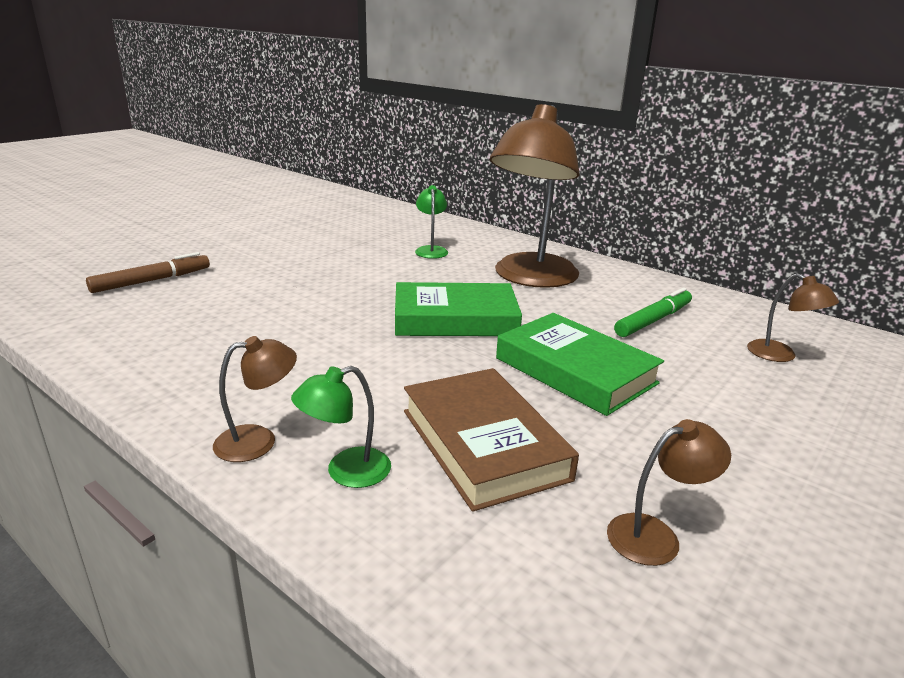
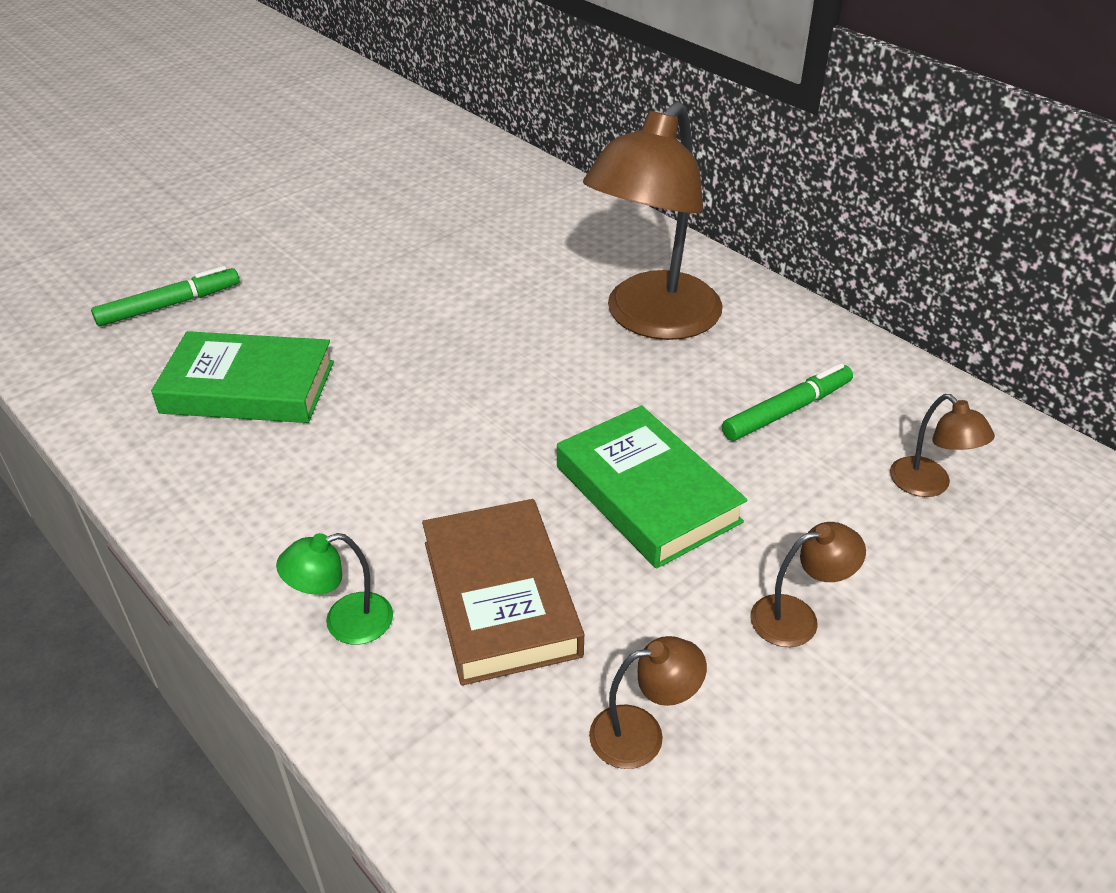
camera: 10 degrees right, 15 degrees up
brown marker [86,252,210,293] -> green marker [91,266,239,326]
brown lamp [213,336,297,462] -> brown lamp moved to [751,522,866,647]
green book [395,282,522,336] -> green book moved to [151,331,334,423]
green lamp [415,185,448,259] -> none

